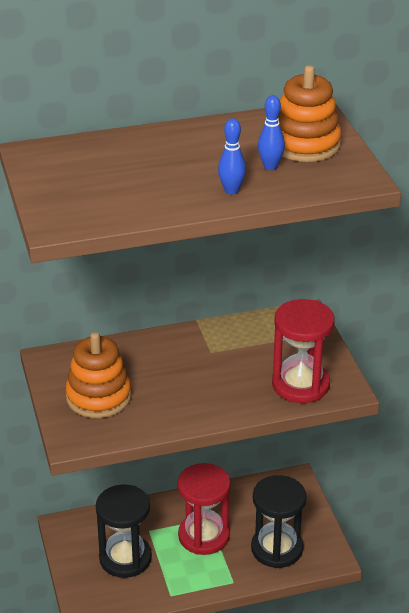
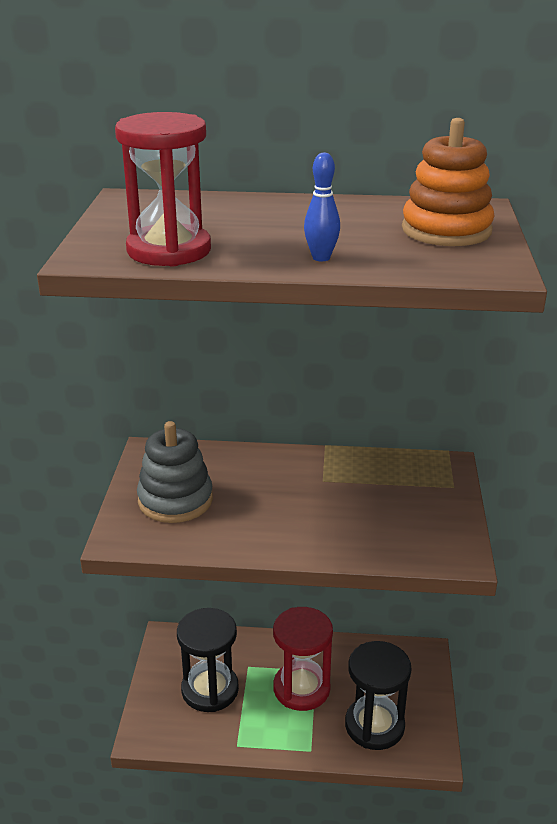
camera: 20 degrees right, 5 degrees down
orange stacking toy [65,332,132,418] -> grey stacking toy [137,421,213,523]
blue bowling pin [258,95,285,170] -> none
red hourglass [272,299,335,403] -> red hourglass moved to [115,112,211,267]

